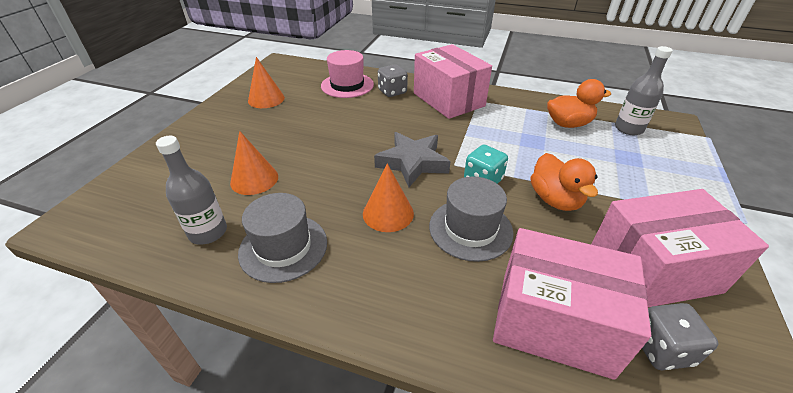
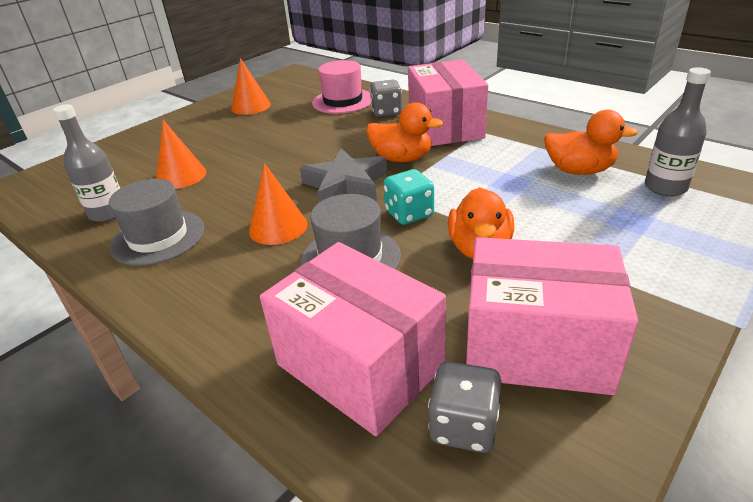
camera: 25 degrees right, 5 degrees down
none -> orange duck [366,102,443,162]

